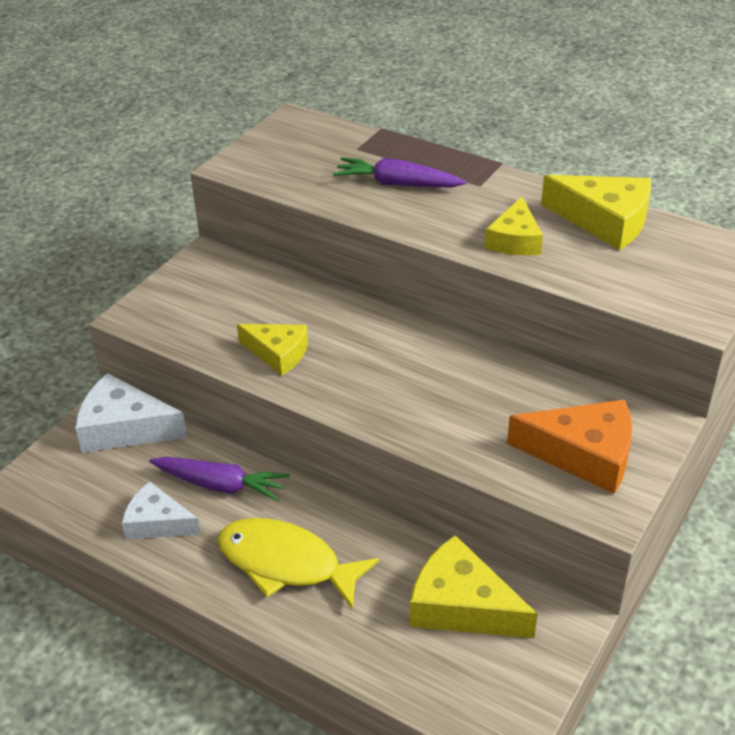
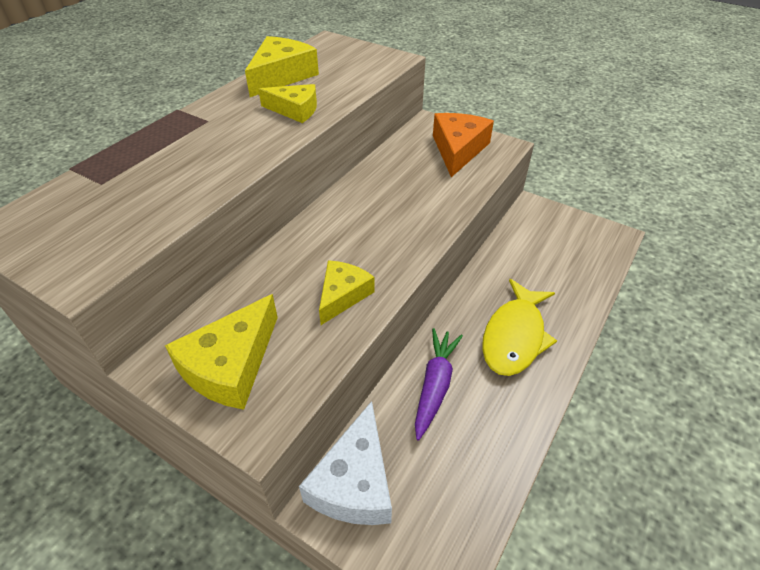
camera: 90 degrees left, 5 degrees up
white cheese [122,481,201,539] -> none
purple carrot [333,157,467,187] -> none
yellow cheese [410,535,538,638] -> yellow cheese moved to [165,294,278,410]

